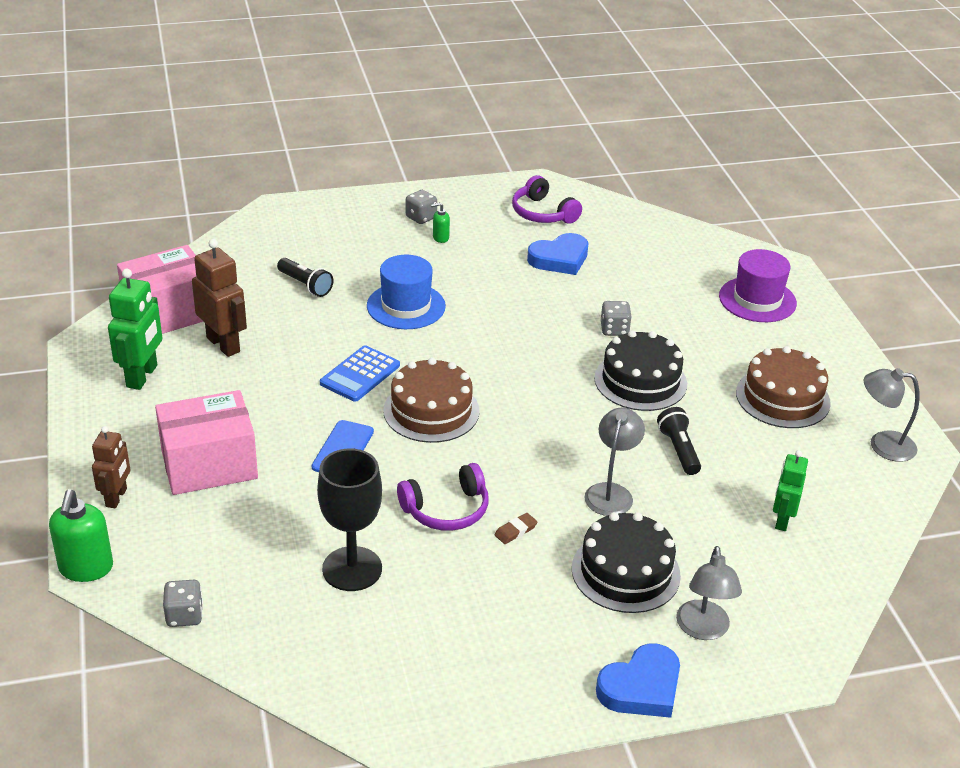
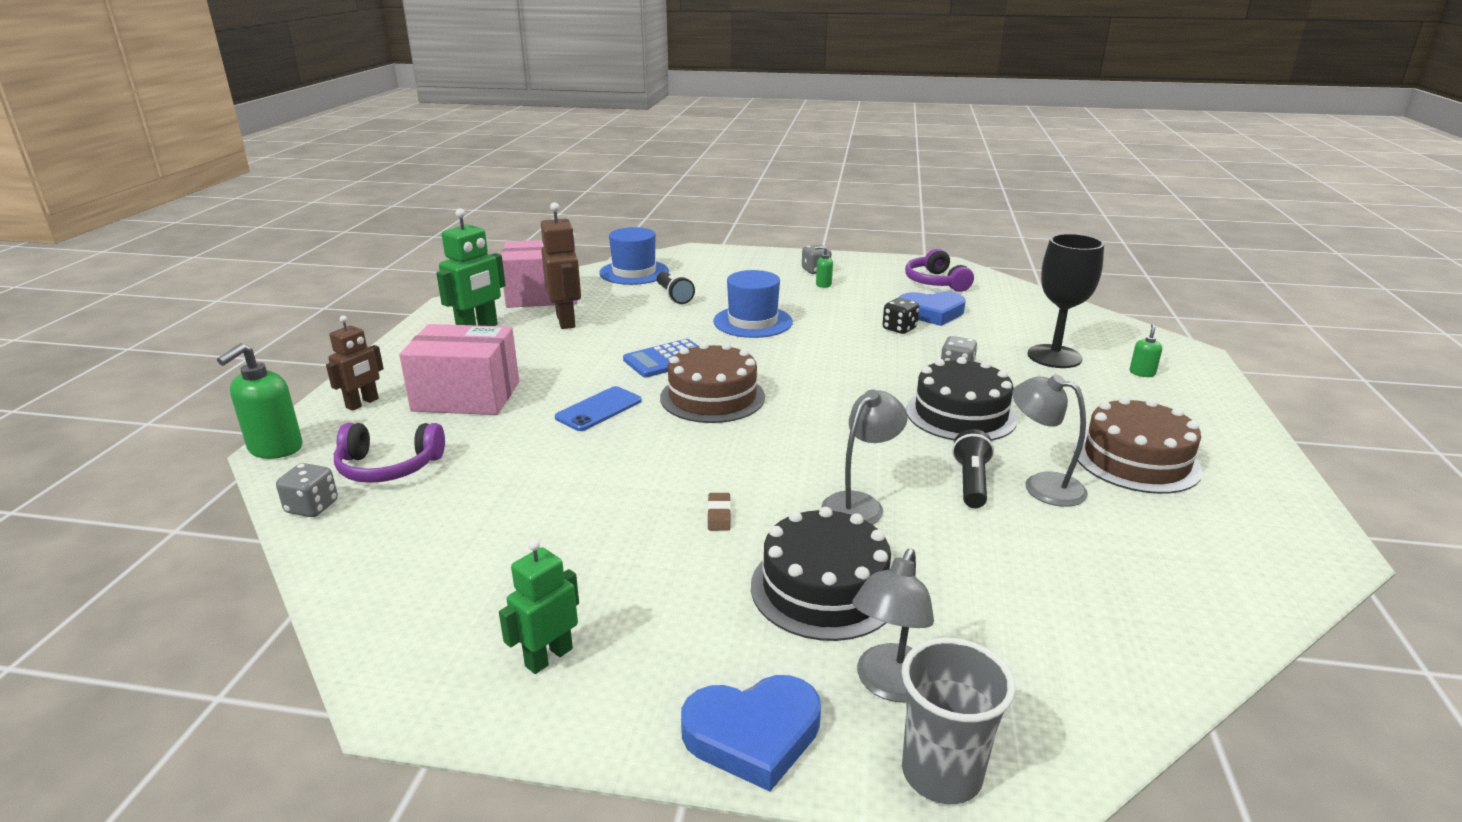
camera: 25 degrees right, 10 degrees down
black goblet [317,449,382,591] -> black goblet moved to [1027,234,1104,368]
purple headphones [397,463,489,531] -> purple headphones moved to [334,423,445,483]
brown eraser [494,513,537,544] -> brown eraser turned 75 degrees counterclockwise [707,493,731,531]
purple hat [719,249,797,322] -> green soap dispenser [1130,323,1162,377]
green robot [773,450,808,531] -> green robot moved to [499,539,579,674]
grey lamp [864,368,920,462] -> grey lamp moved to [1012,374,1088,507]
none -> blue hat [599,227,669,285]
none -> black dice [883,298,919,334]
none -> grey cup [902,638,1015,804]

